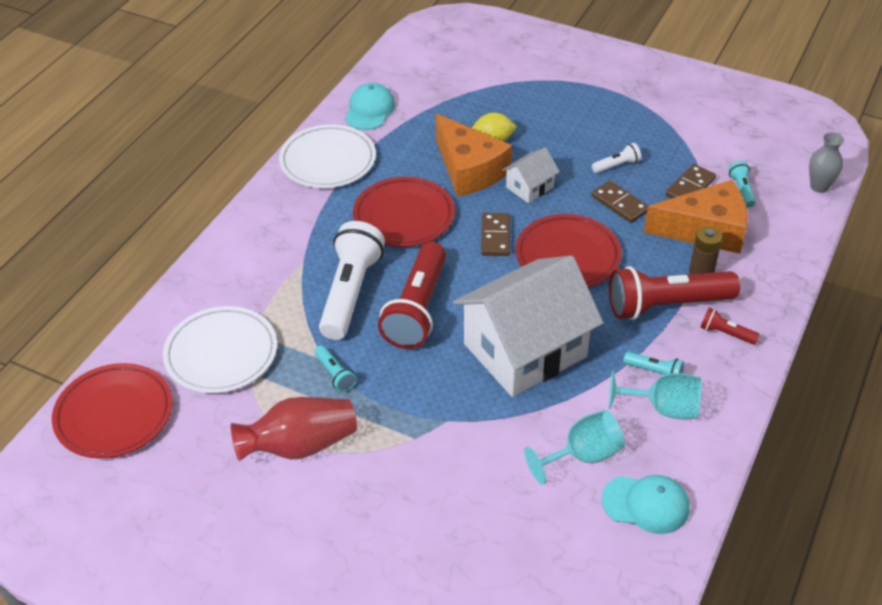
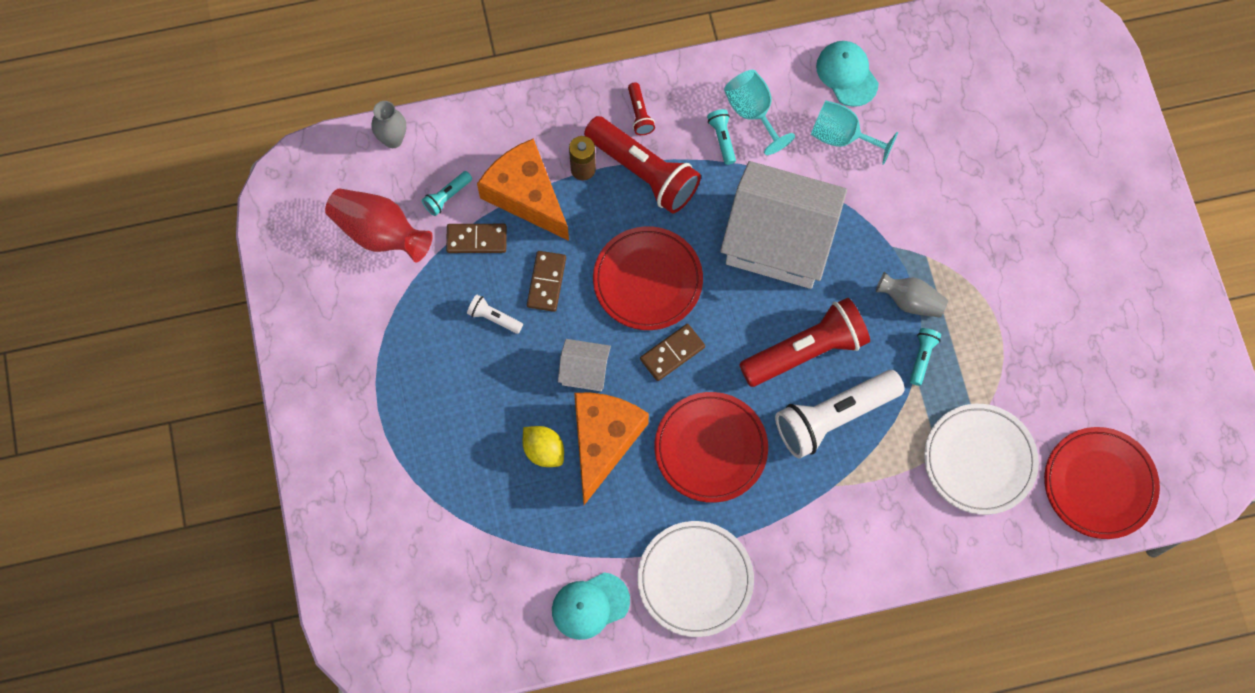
camera: 130 degrees left, 25 degrees up
red vase [231,397,357,461] -> red vase moved to [325,188,432,262]
none -> grey vase [876,272,948,317]

